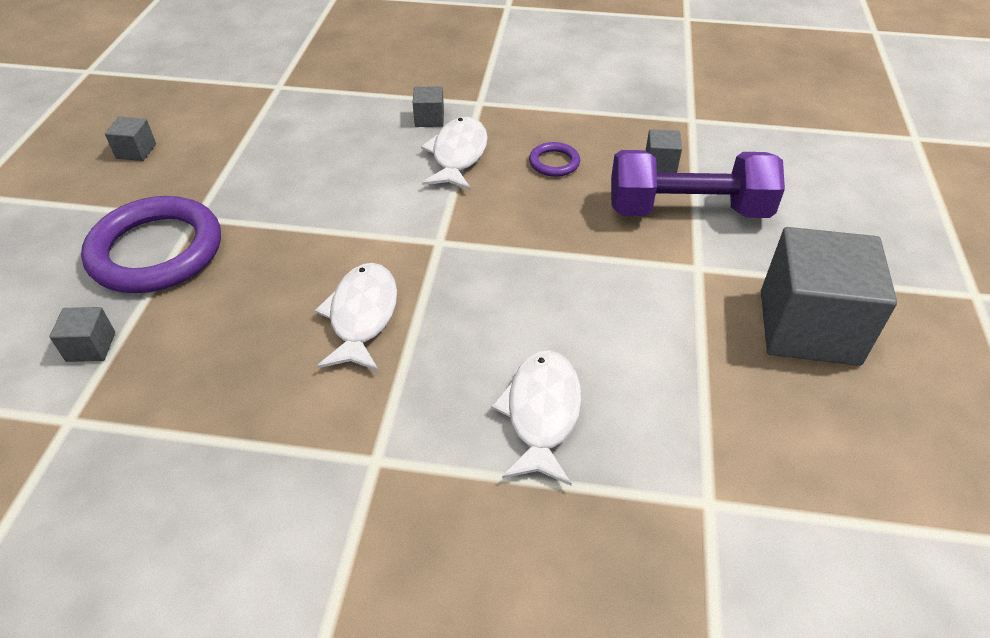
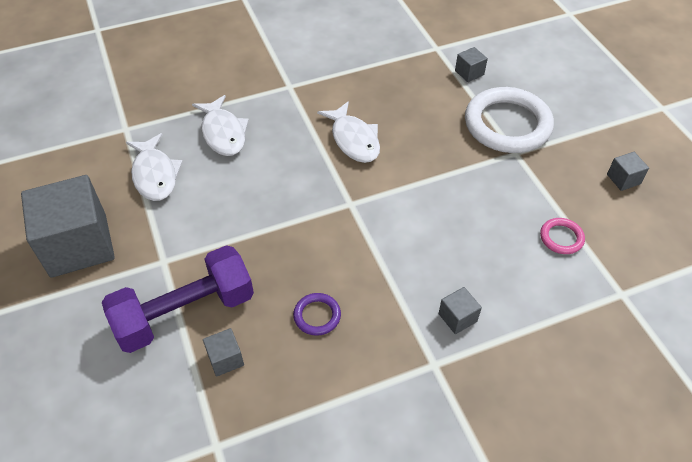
camera: 150 degrees right, 5 degrees up
purple ring [81,196,221,293] -> white ring [465,87,554,153]
white fish [421,117,488,190] -> white fish moved to [126,133,183,201]
none -> pink ring [540,218,585,254]

